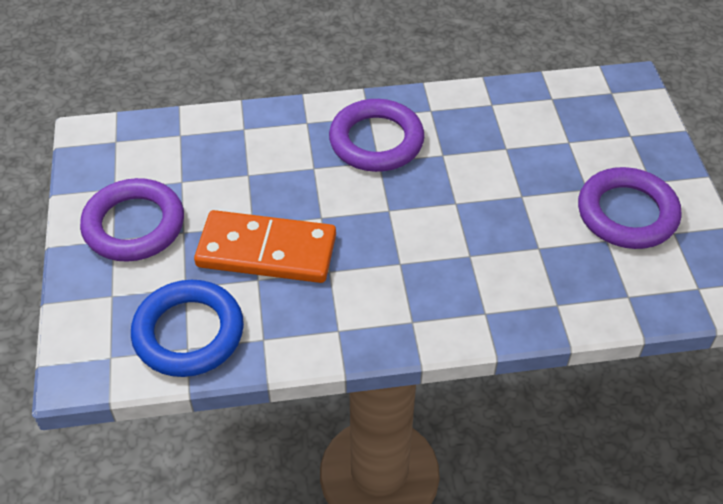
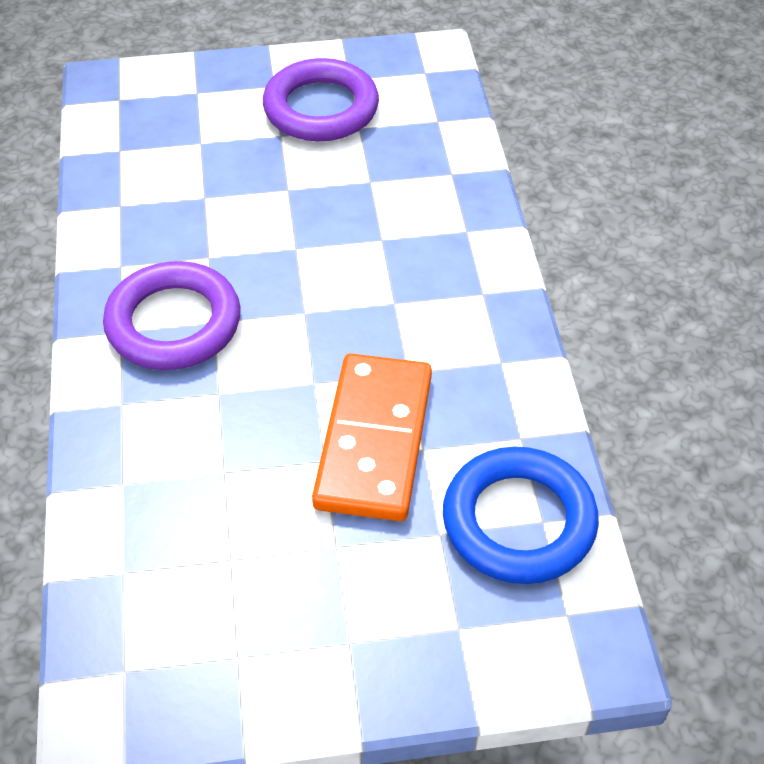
camera: 90 degrees left, 0 degrees up
purple ring [80,178,184,262] -> none

